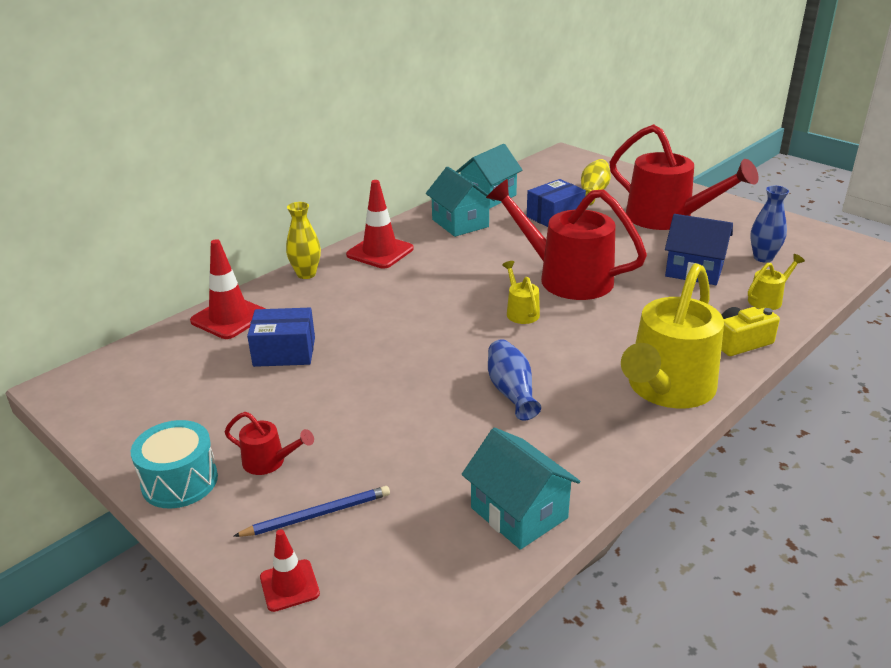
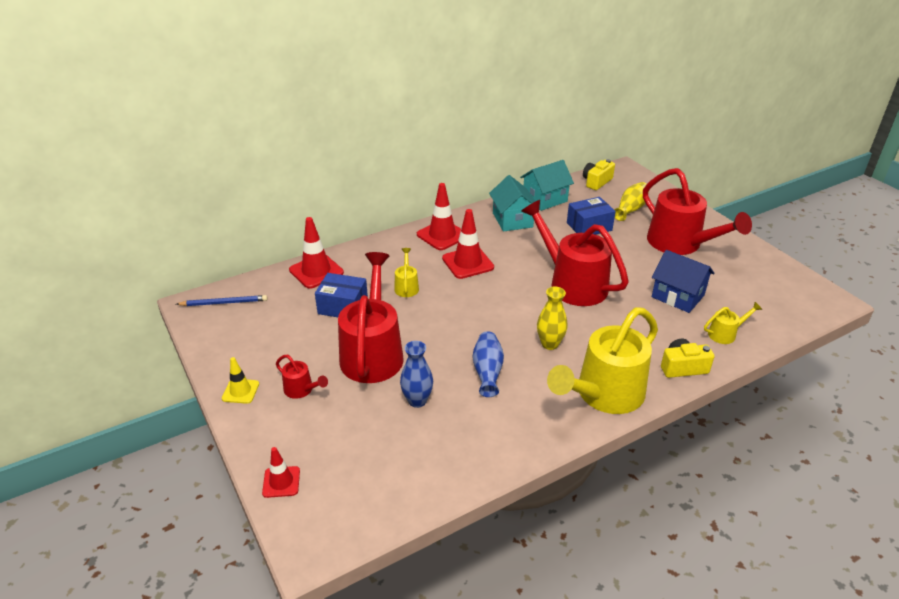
camera: 15 degrees right, 5 degrees up
turquoise drum [131,420,218,508] -> yellow traffic cone [222,357,259,404]
blue pencil [233,486,390,537] -> blue pencil moved to [176,295,268,306]
yellow vase [286,202,321,279] -> yellow vase moved to [537,286,567,350]
turquoise house [462,428,580,550] -> none
yellow watering can [502,261,540,324] -> yellow watering can moved to [394,248,419,297]
blue vase [750,186,789,263] -> blue vase moved to [400,341,433,408]
none -> red watering can [338,252,403,383]
none -> red traffic cone [442,209,494,279]
none -> yellow camera [583,159,615,190]

